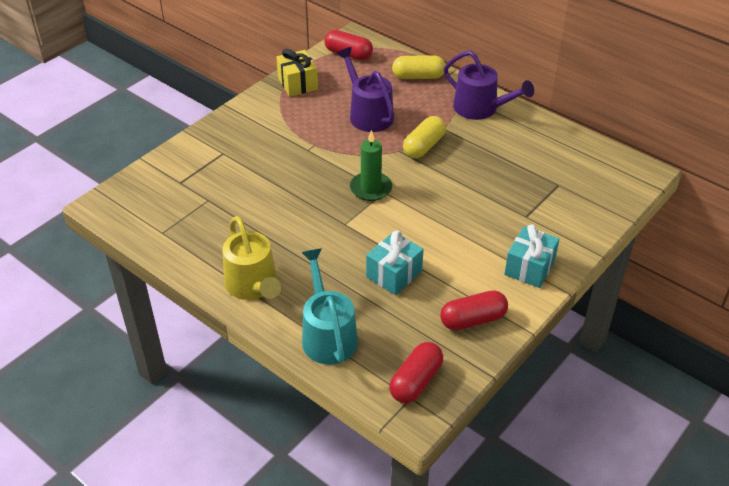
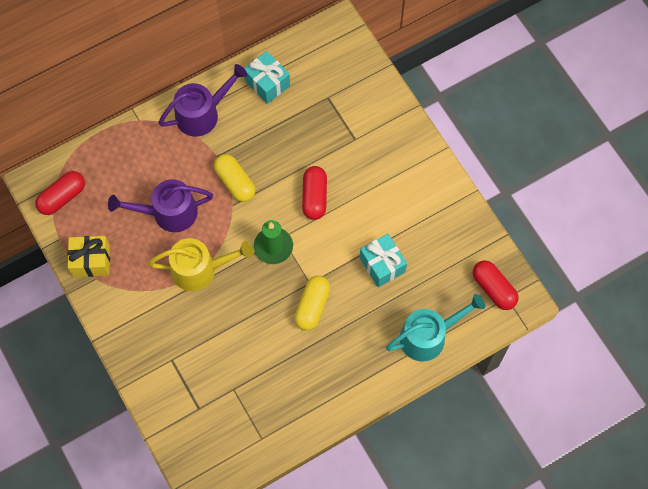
camera: 70 degrees left, 25 degrees up
yellow watering can [222,216,281,300] -> yellow watering can moved to [148,238,253,291]
turquoise watering can [302,249,358,365] -> turquoise watering can turned 150 degrees clockwise [386,294,485,362]
yellow capsule [392,55,446,79] -> yellow capsule moved to [294,276,330,330]
red capsule [440,290,508,330] -> red capsule moved to [302,166,327,220]
turquoise gift [504,224,559,288] -> turquoise gift moved to [244,51,290,104]

